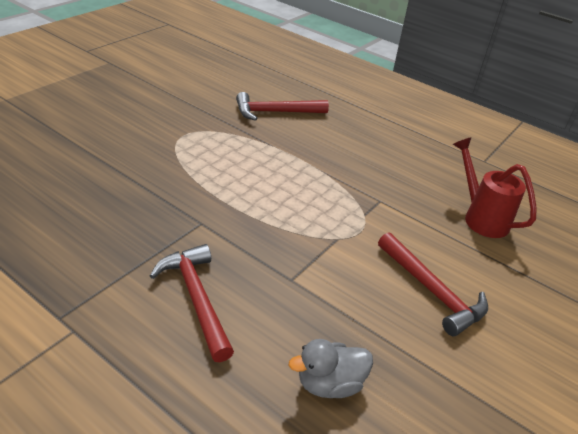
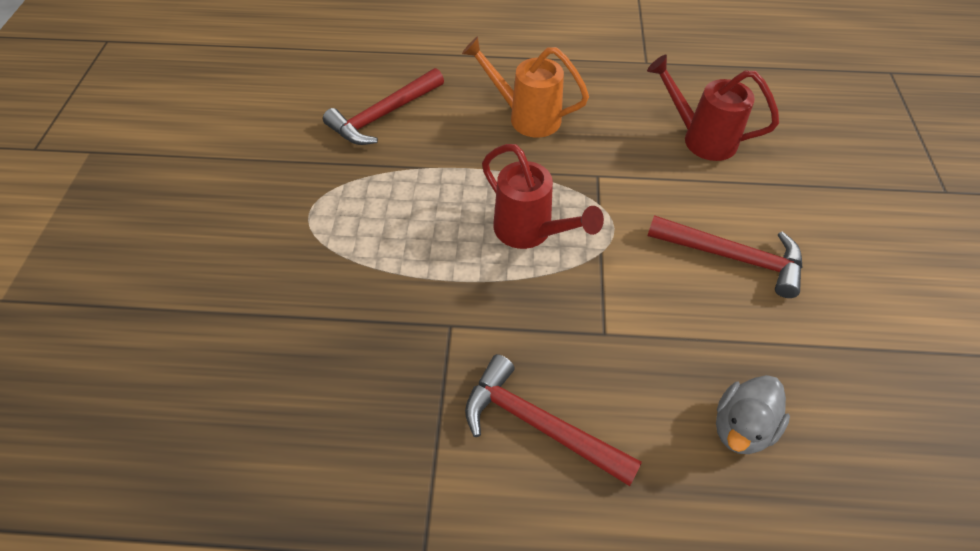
camera: 30 degrees left, 15 degrees up
none -> orange watering can [462,36,589,138]
none -> red watering can [482,144,604,249]

